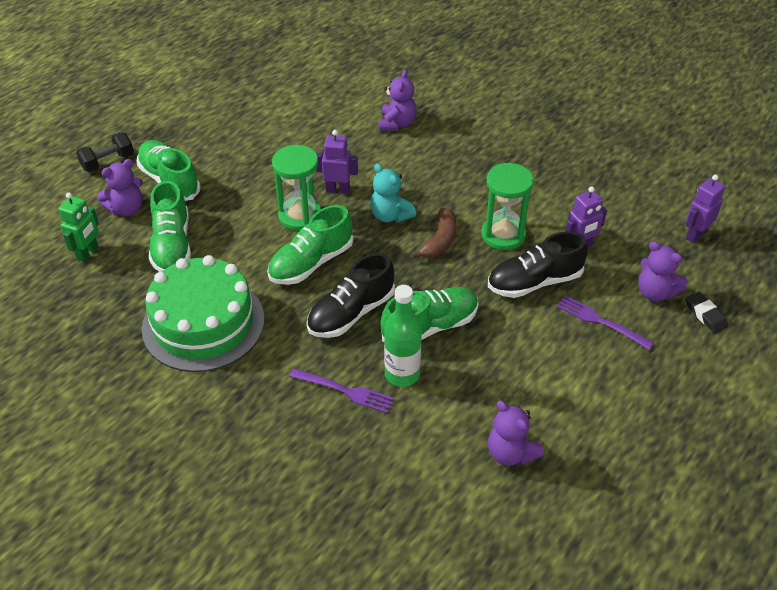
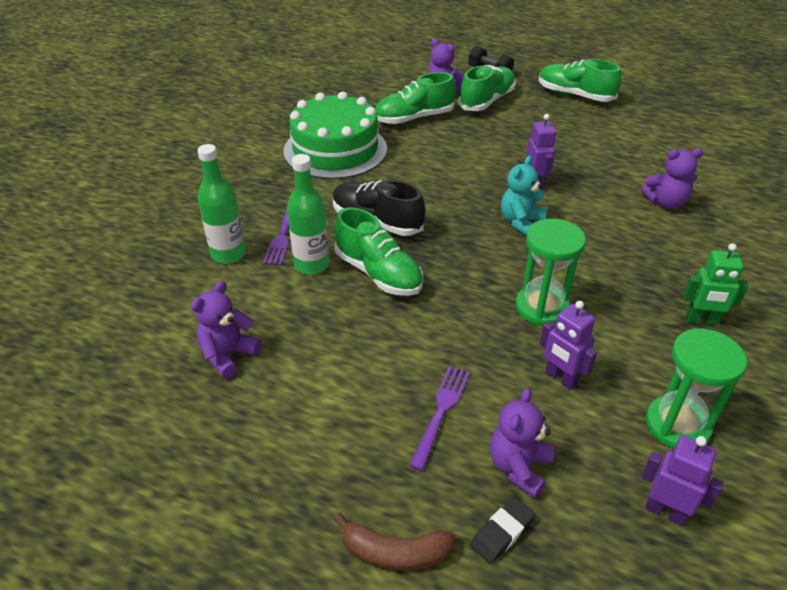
camera: 75 degrees right, 5 degrees down
green robot [58,193,99,262] -> green robot moved to [683,243,749,325]
green shoe [267,205,353,285] -> green shoe moved to [539,59,622,102]
green hourglass [272,145,321,231] -> green hourglass moved to [646,328,747,449]
brown banana [411,208,456,259] -> brown banana moved to [333,512,455,571]
black shoe [488,231,588,298] -> none
none -> green bottle [197,144,246,264]

